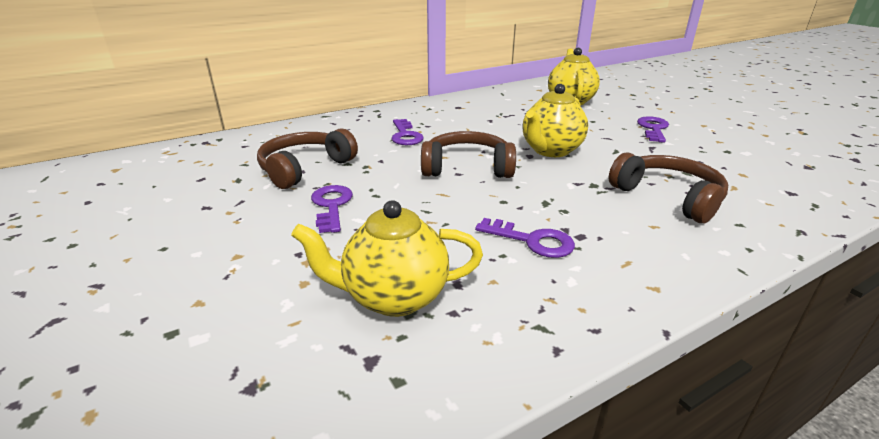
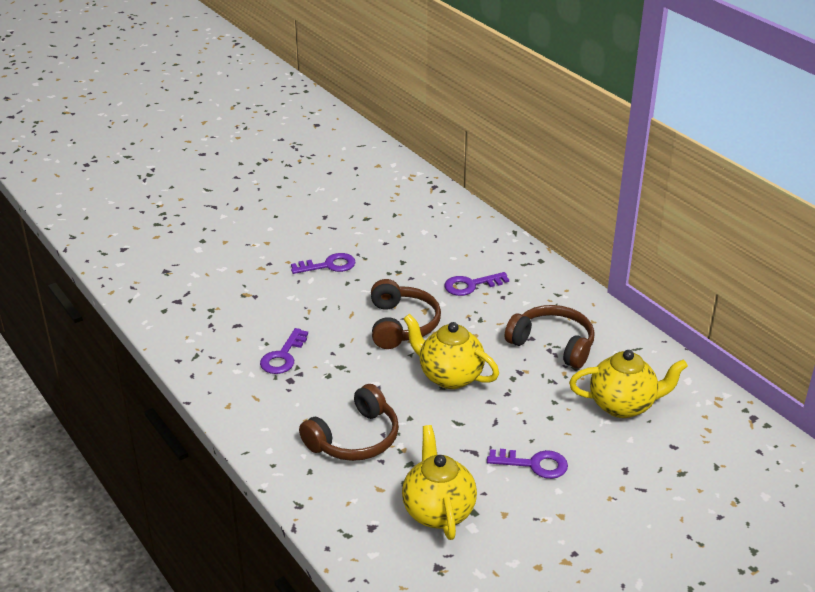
camera: 85 degrees right, 5 degrees up
brown headphones [257,128,358,189] -> brown headphones moved to [505,305,594,369]
yellow teapot [291,200,483,317] -> yellow teapot moved to [402,425,477,540]

